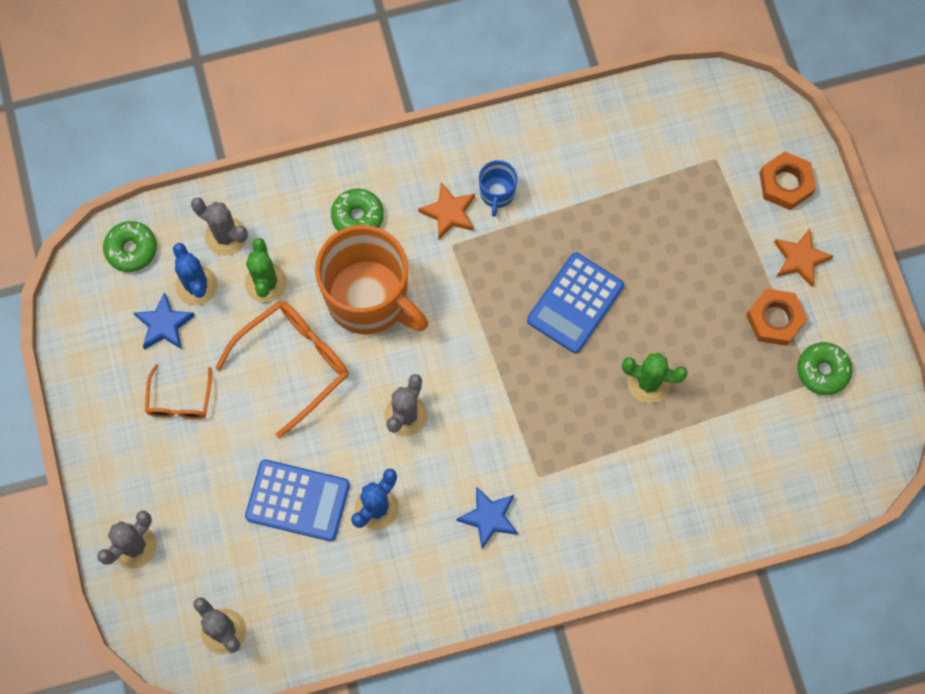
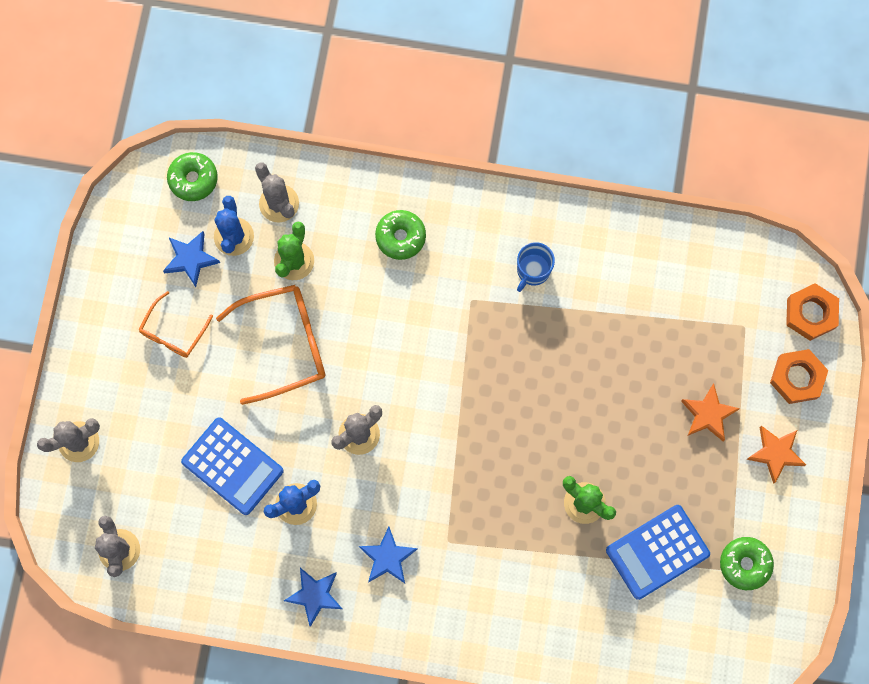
camera: 25 degrees right, 5 degrees up
orange mug [315,225,428,335] -> none
orange star [418,183,475,240] -> orange star moved to [681,384,740,441]
blue calculator [527,252,624,353] -> blue calculator moved to [606,505,710,600]
orange nut [746,289,807,346] -> orange nut moved to [786,283,839,341]
none -> blue star [284,568,342,627]

